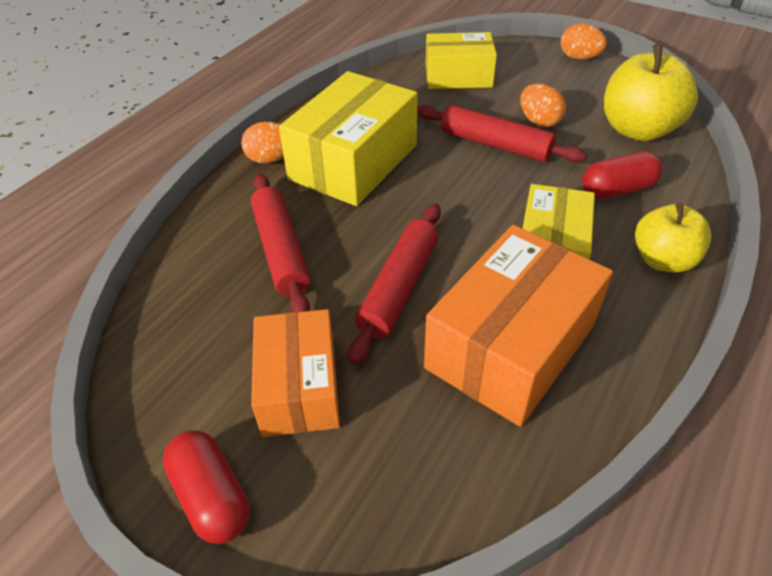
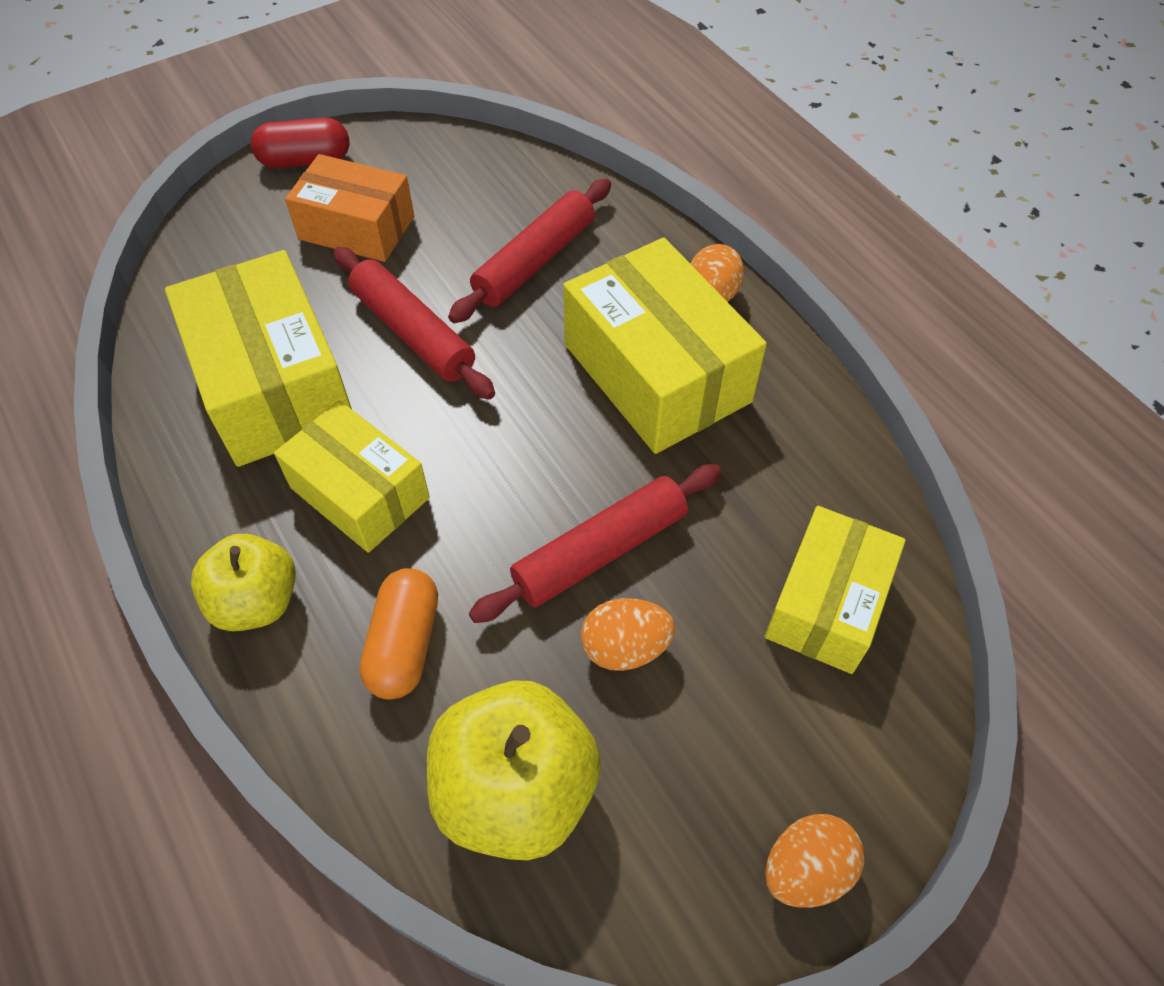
camera: 115 degrees right, 10 degrees up
red rolling pin [251,174,311,312] -> red rolling pin turned 60 degrees counterclockwise [448,179,611,323]
orange box [424,225,613,427] -> yellow box [165,250,352,467]
red capsule [582,151,662,199] -> orange capsule [360,568,438,700]

